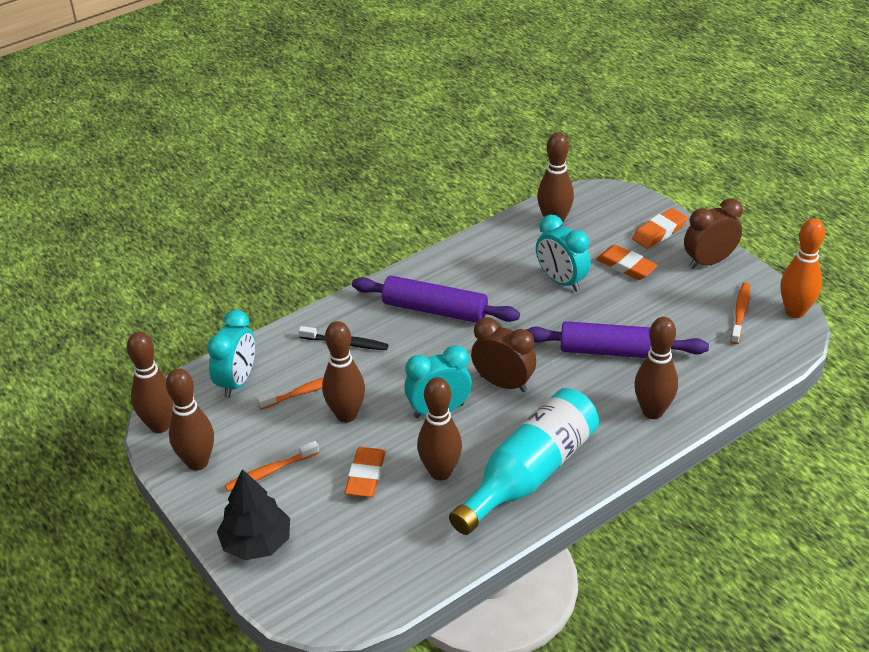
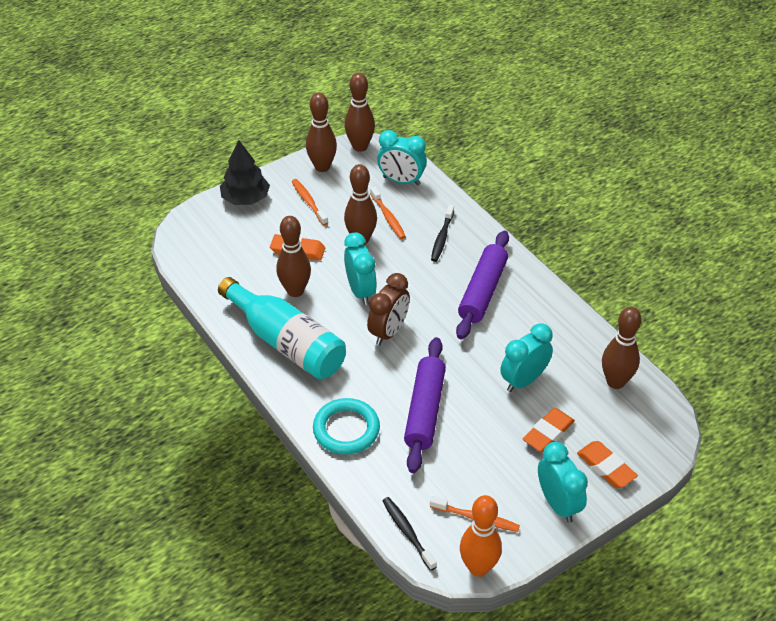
camera: 90 degrees right, 5 degrees up
brown bowling pin [634,317,678,419] -> turquoise ring [313,398,380,455]
brown clock [684,198,743,269] -> turquoise clock [538,442,588,523]
none -> black toothbrush [382,497,437,571]

